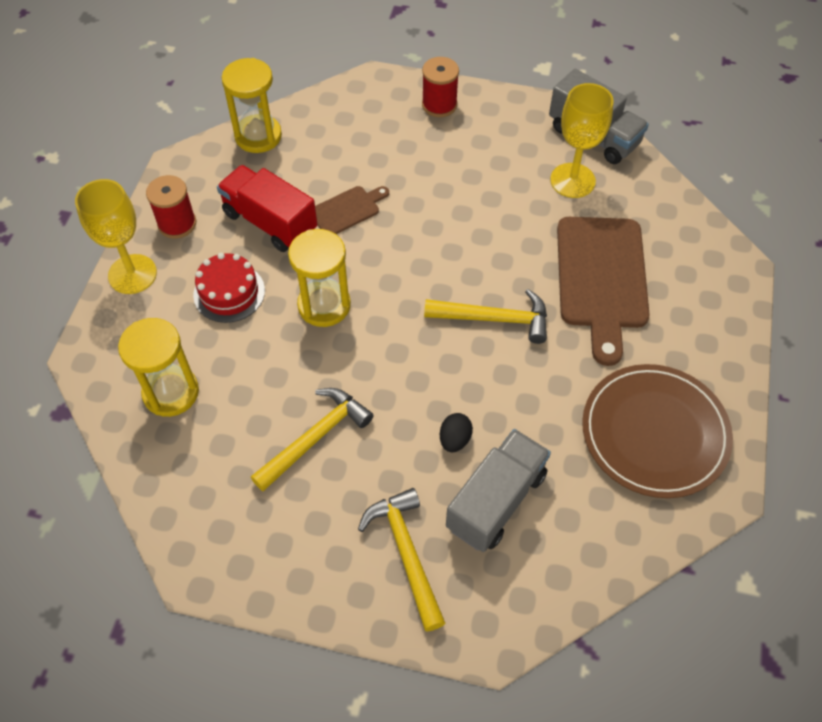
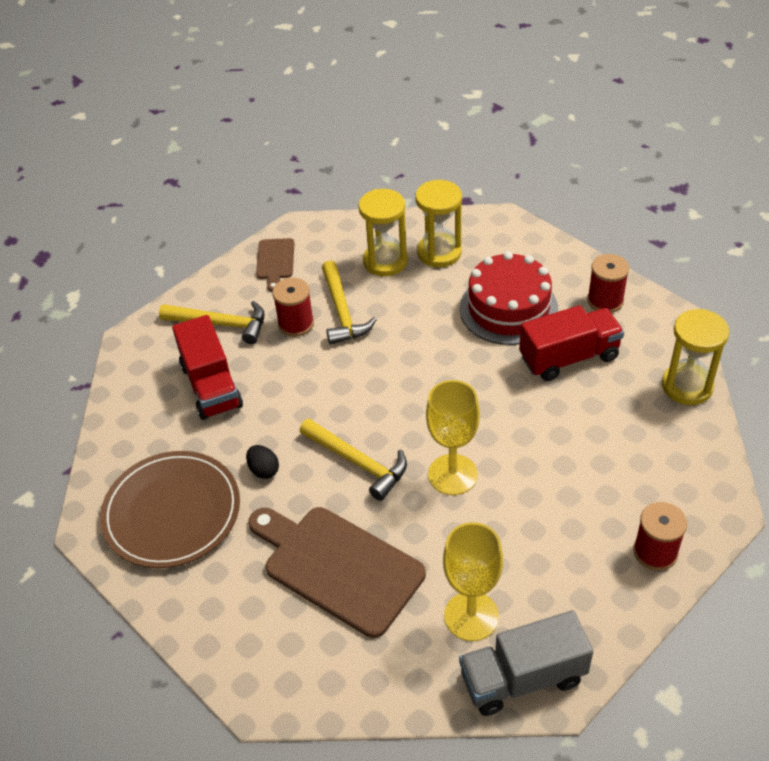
camera: 125 degrees right, 10 degrees down
yellow goblet [75,179,157,294] -> yellow goblet moved to [426,380,480,495]
red cake [193,253,265,323] -> red cake [460,251,558,345], size x1.55
yellow hourglass [288,229,351,327] -> yellow hourglass moved to [358,189,408,276]
brown cutting board [315,186,389,234] -> brown cutting board moved to [256,238,294,292]
yellow hammer [424,289,547,344] -> yellow hammer turned 90 degrees counterclockwise [299,419,407,501]
black egg [440,413,473,452] -> black egg moved to [246,445,279,479]
grey truck [446,429,551,552] -> red truck [172,315,243,420]
none -> red spool [272,278,314,337]

